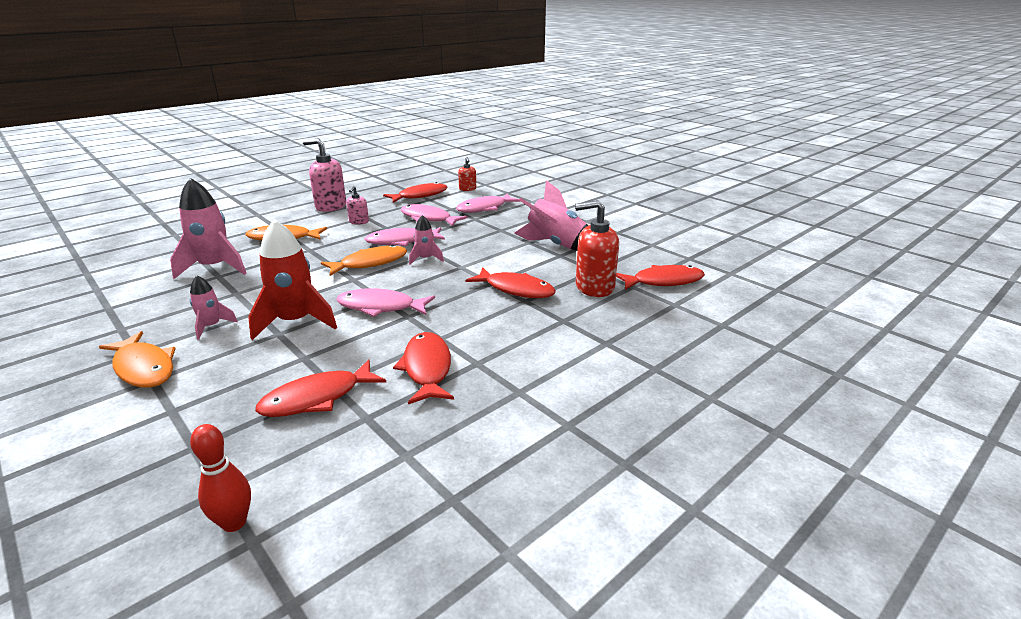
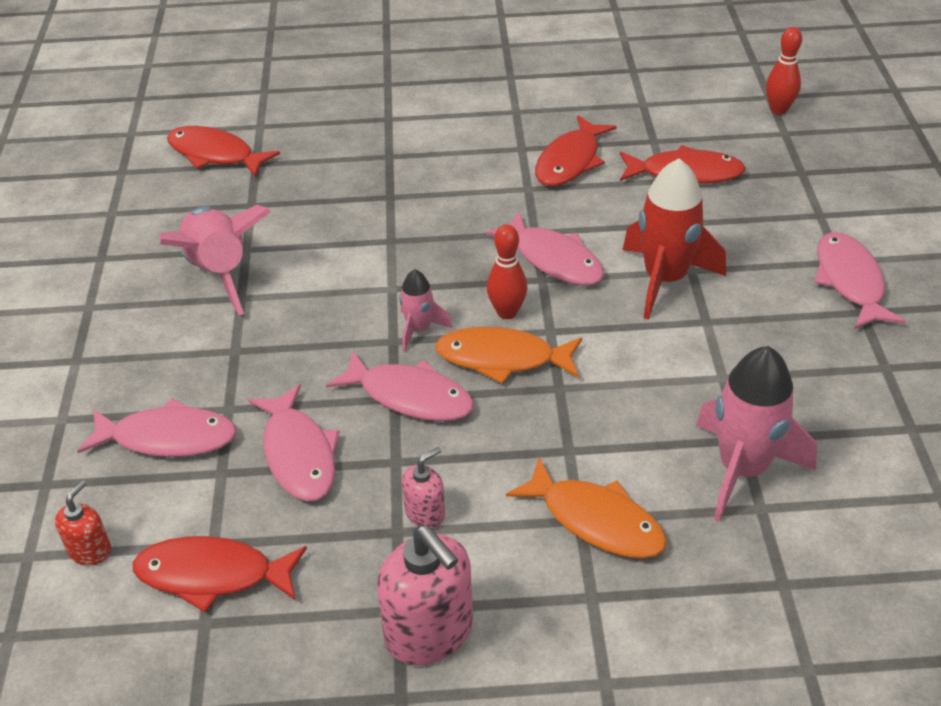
camera: 140 degrees left, 15 degrees up
orange fish [99,331,176,388] -> pink fish [814,232,906,329]
pink rocket [190,275,238,340] -> none
red fish [465,268,556,298] -> none
red soap dispenser [575,200,619,297] -> none
none -> red bowling pin [487,224,527,319]

